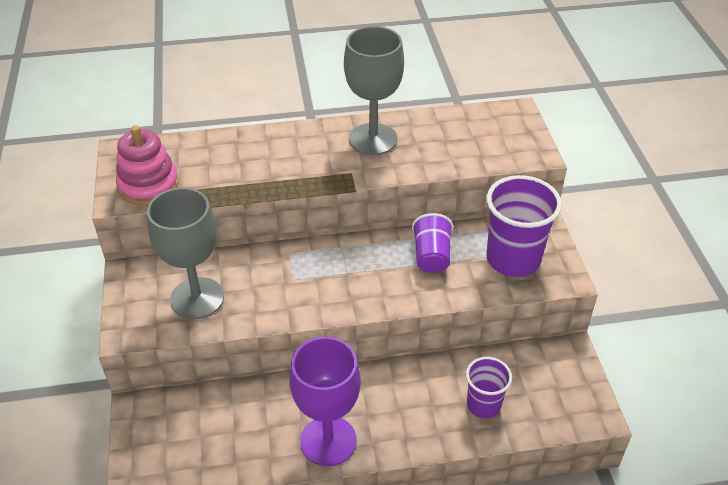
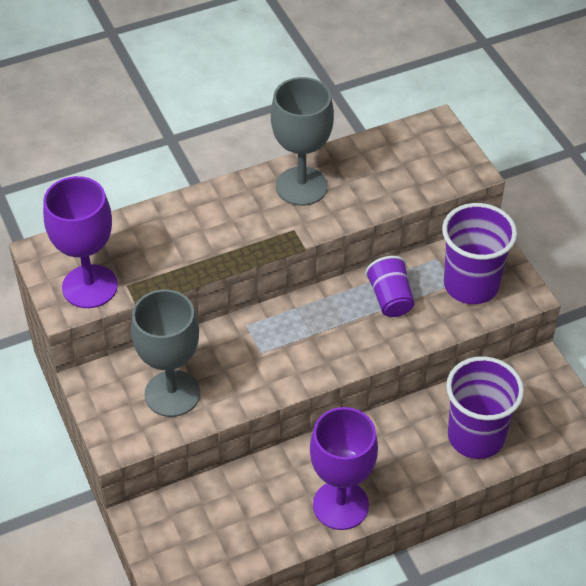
camera: 15 degrees left, 5 degrees up
pink stacking toy [116,125,179,206] -> purple goblet [43,176,118,308]
purple cup [466,357,512,419] -> purple cup [446,356,524,459], size x1.69

